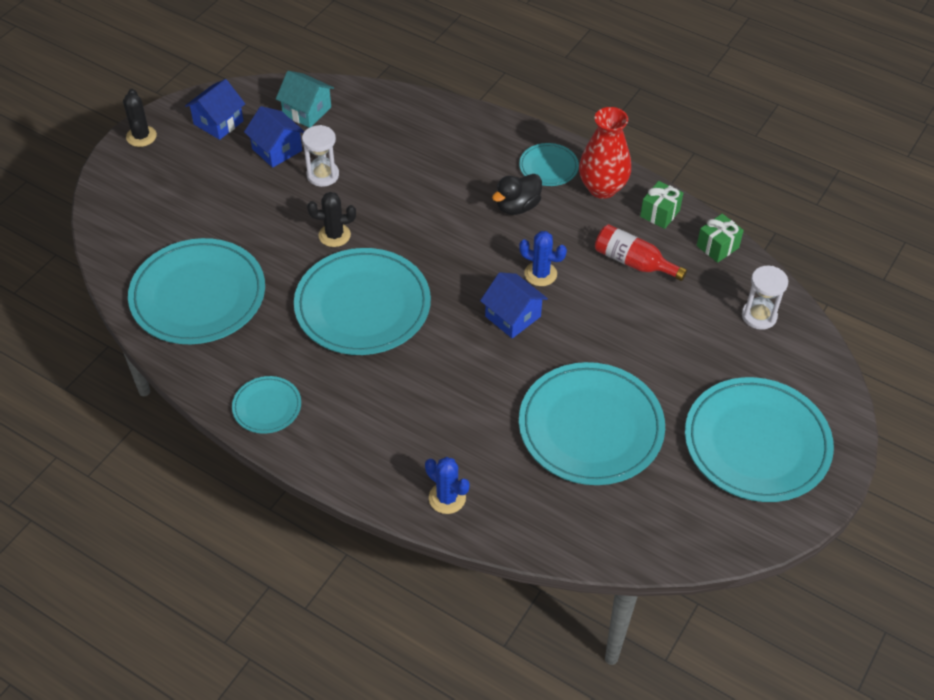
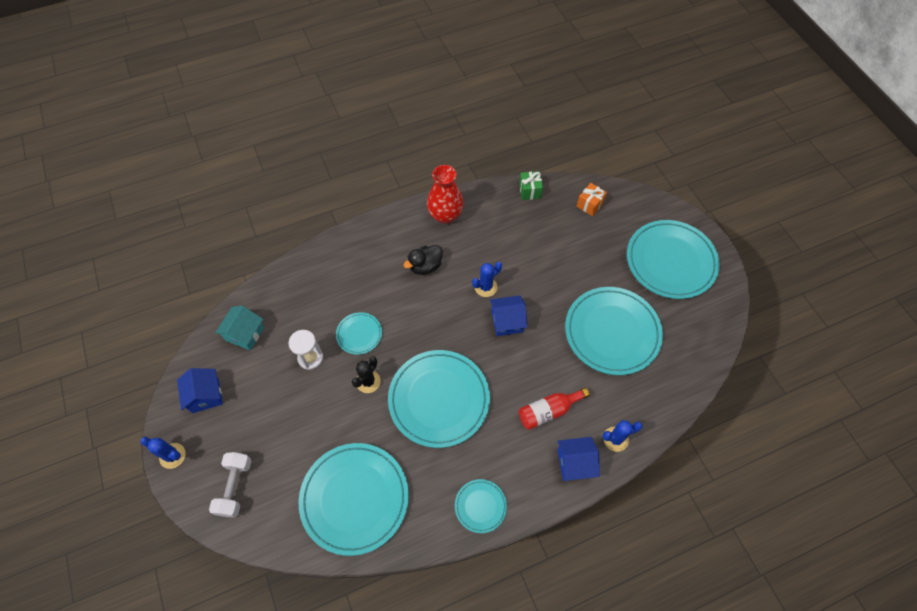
camera: 55 degrees left, 10 degrees up
black cactus [123,89,157,147] -> blue cactus [140,437,186,469]
blue house [244,106,305,168] -> blue house moved to [557,437,600,481]
turquoise house [276,71,334,128] -> turquoise house turned 45 degrees counterclockwise [215,306,264,351]
black duck [492,174,542,215] -> black duck turned 60 degrees clockwise [404,245,443,275]
turquoise plate [519,143,579,186] -> turquoise plate moved to [336,312,382,355]
red bottle [595,224,687,281] -> red bottle moved to [519,388,590,430]
green gift [640,181,683,229] -> none
white hourglass [742,266,788,330] -> orange gift [576,183,607,216]
none -> white dumbbell [209,452,252,517]

